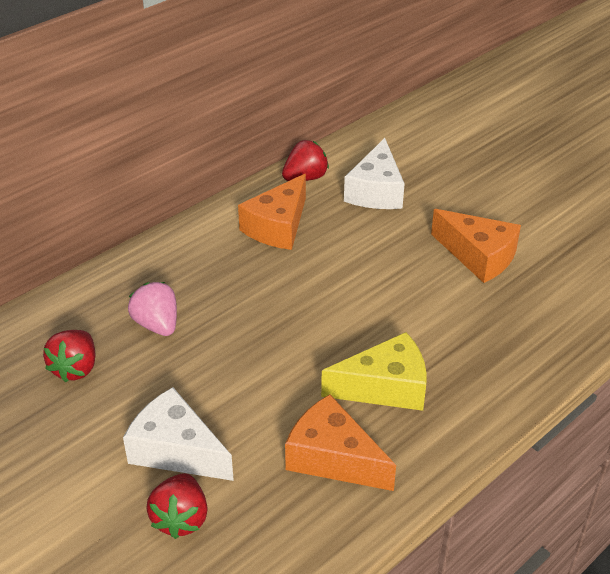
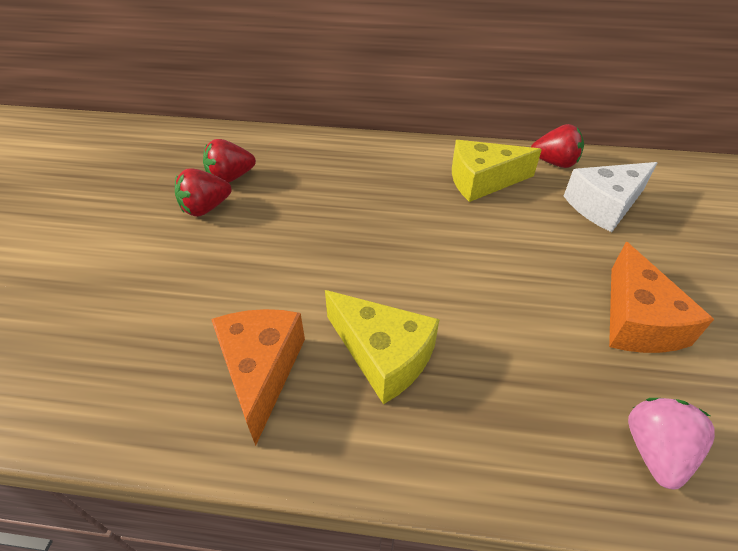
camera: 50 degrees right, 5 degrees up
white cheese [123,387,234,481] -> none
pink strawberry [128,282,177,336] -> pink strawberry moved to [628,398,715,489]
red strawberry [146,473,208,539] -> red strawberry moved to [175,168,231,217]
orange cheese [238,174,306,250] -> yellow cheese [452,140,542,202]

